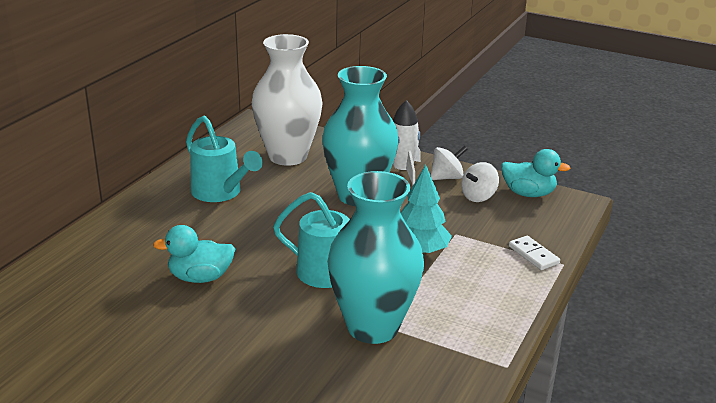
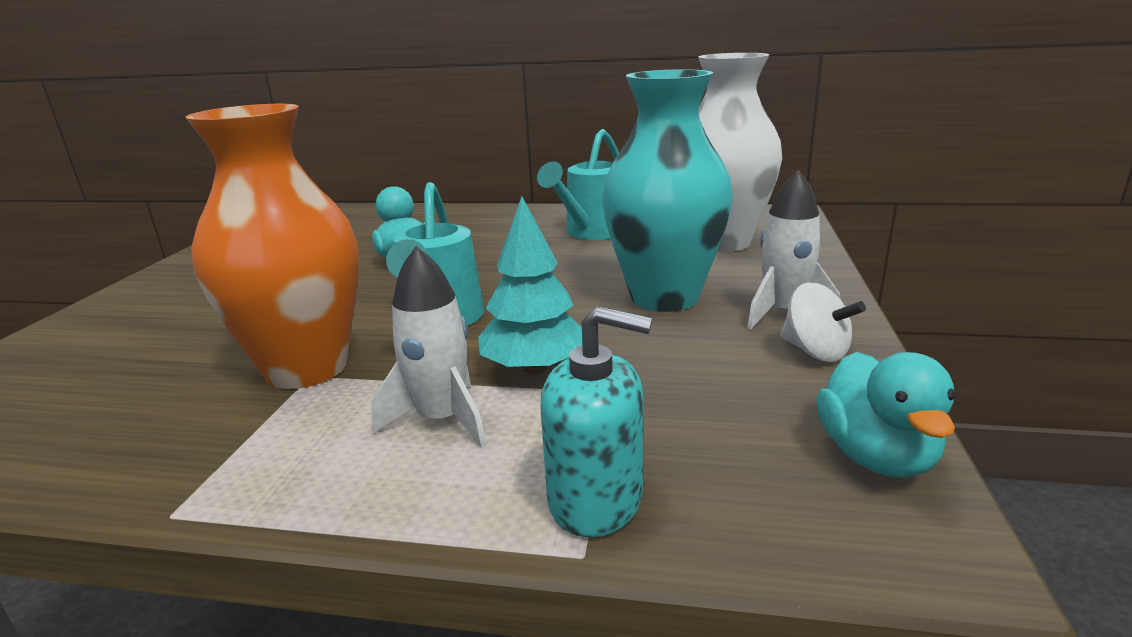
camera: 75 degrees right, 5 degrees down
turquoise vase [327,171,424,344] -> orange vase [185,104,359,389]
white spinning top [461,162,499,202] -> none
white domino [509,236,560,270] -> turquoise soap dispenser [540,306,652,537]
none -> white rocket [371,246,486,448]

